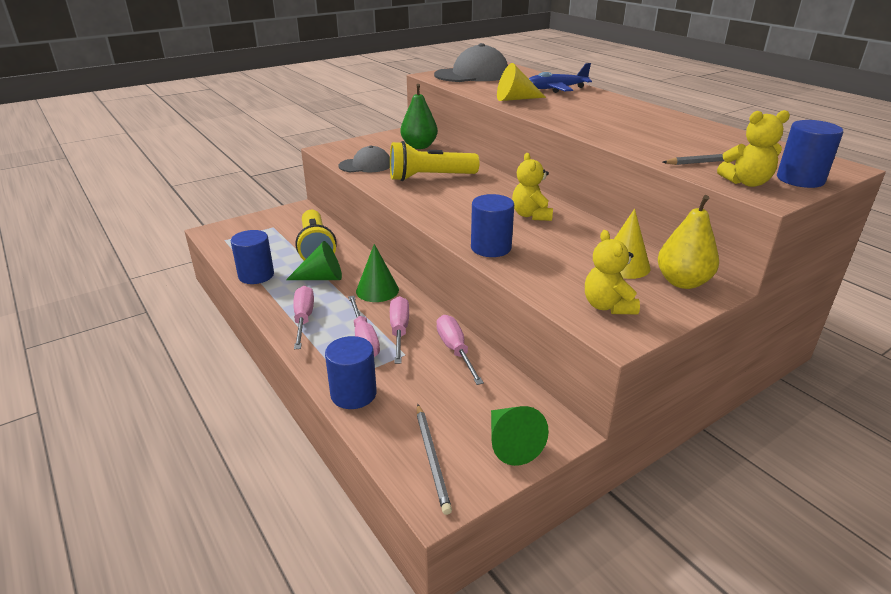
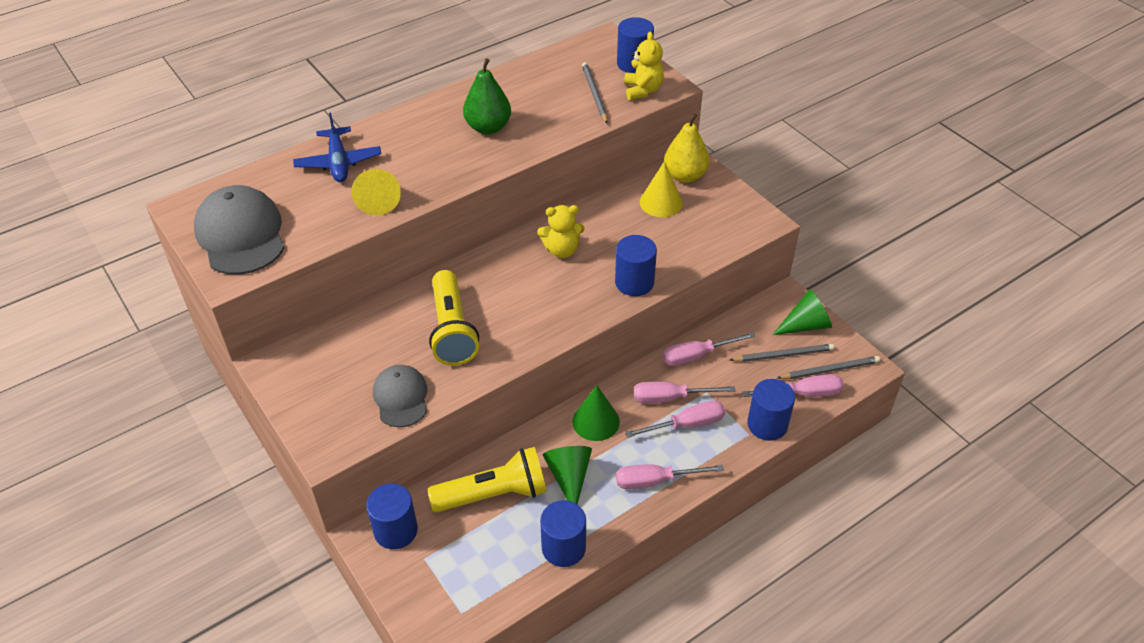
camera: 90 degrees left, 15 degrees up
green pear [401,84,438,149] -> green pear moved to [463,58,511,134]
yellow teddy bear [585,230,640,314] -> none
none -> blue cylinder [366,483,418,549]
none -> grey pencil [730,344,834,362]
none -> pink screwdriver [743,374,844,397]

